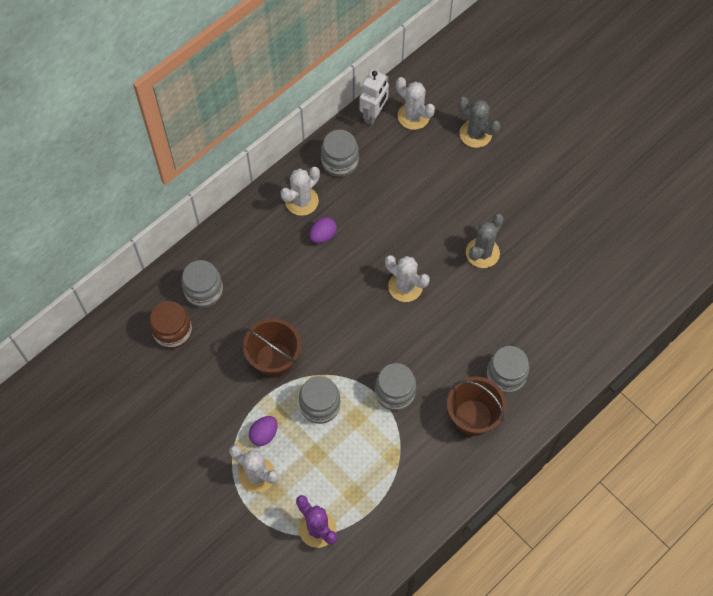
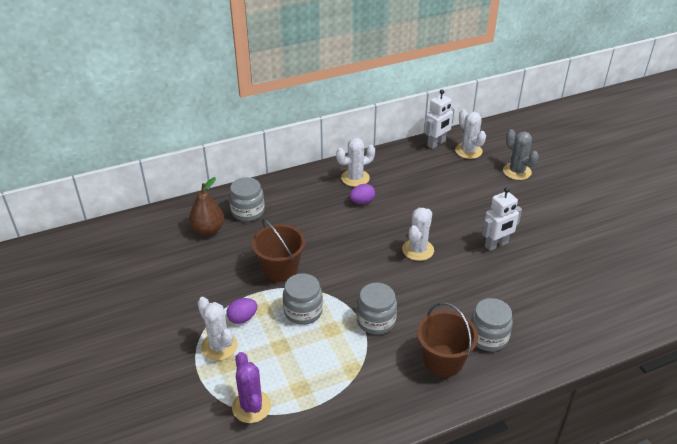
camera: 20 degrees right, 25 degrees down
brown jar [149,301,192,349] -> brown pear [189,177,224,235]
grey jar [321,130,359,177] -> none
white cactus [385,255,429,302] -> white cactus turned 60 degrees clockwise [402,208,434,261]
grey cactus [466,214,504,268] -> white robot [482,187,522,251]

